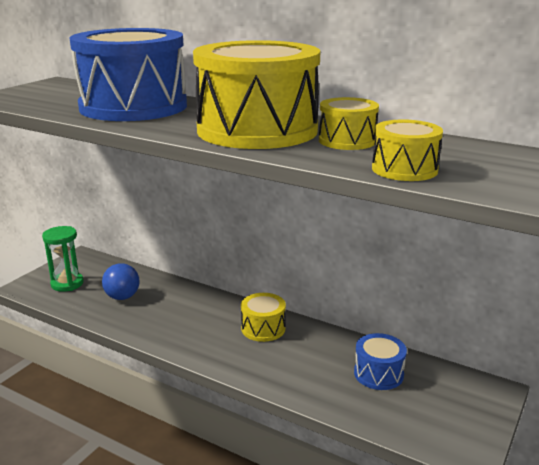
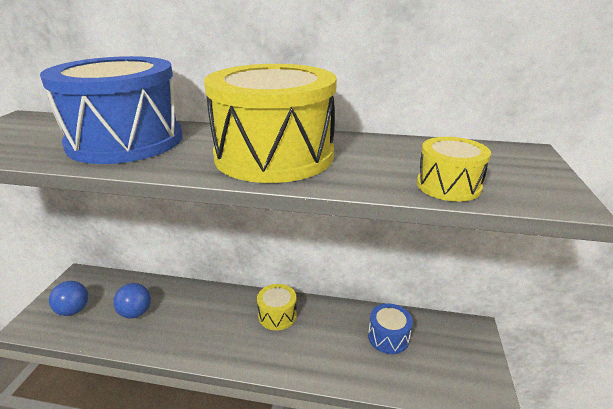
camera: 20 degrees left, 5 degrees up
green hourglass [42,226,84,292] -> blue ball [49,281,88,316]
yellow drum [319,97,379,150] -> none

